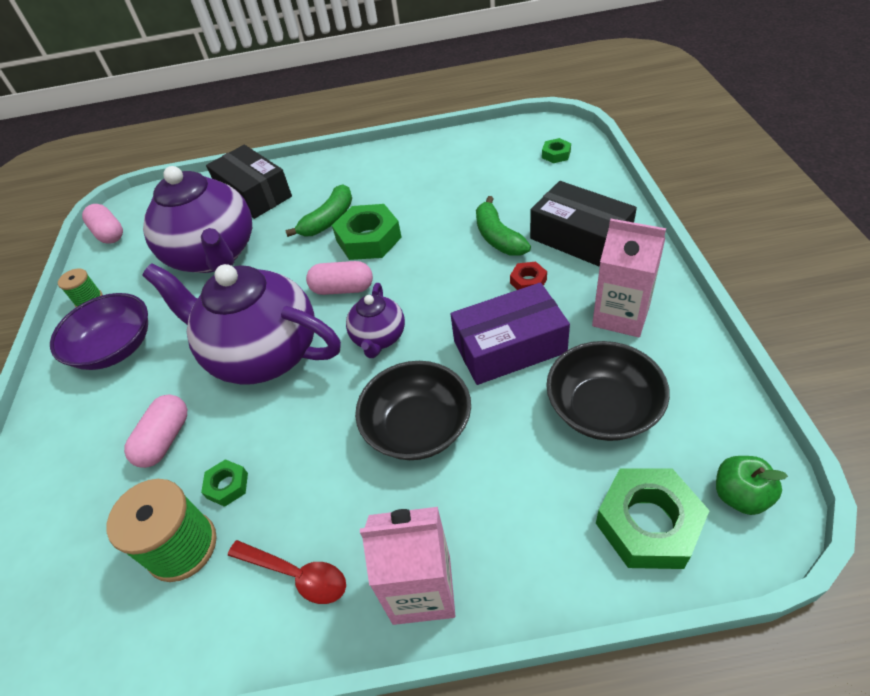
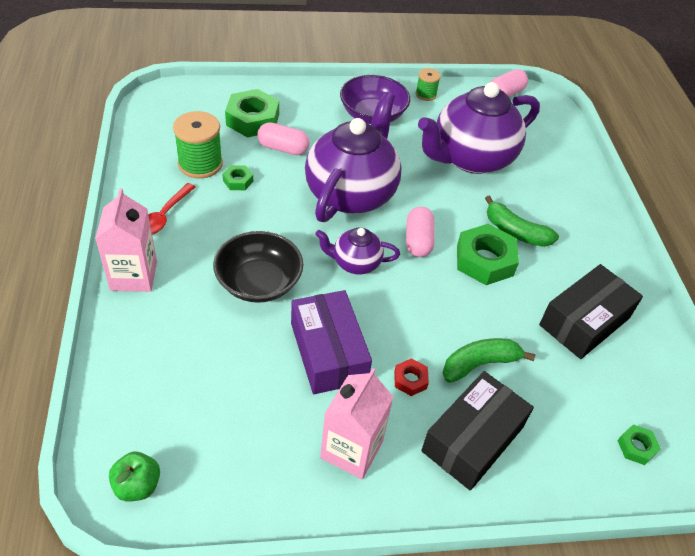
camera: 80 degrees right, 0 degrees up
black box [206,145,292,219] -> black box moved to [539,264,643,359]
black bowl [546,341,670,441] -> none
green nut [596,469,709,569] -> green nut moved to [225,89,279,138]

